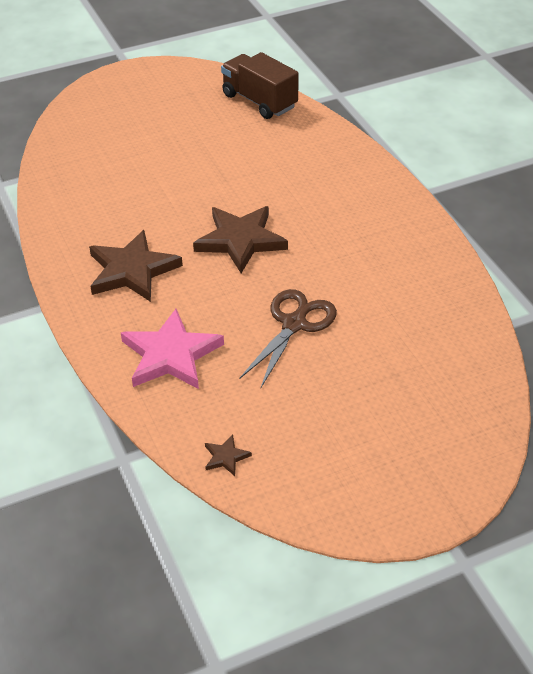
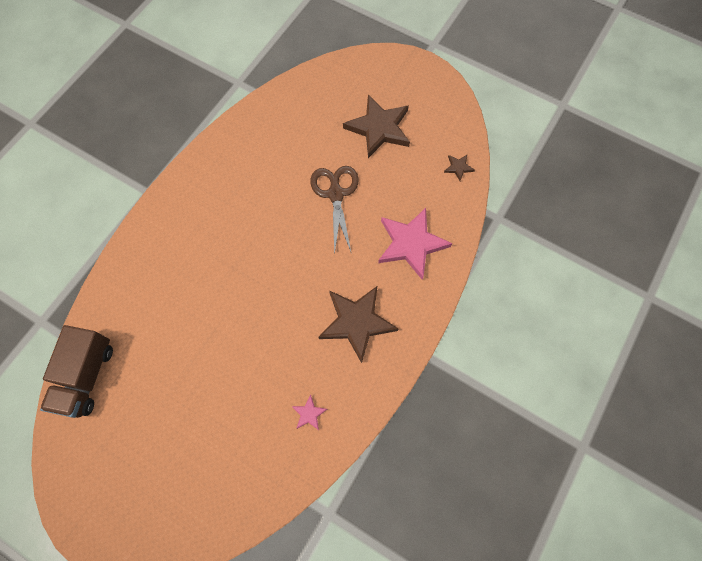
camera: 125 degrees left, 25 degrees up
brown star [193,206,288,273] -> brown star moved to [343,95,410,158]
brown scissors [239,289,337,387] -> brown scissors turned 90 degrees clockwise [310,166,359,255]
none -> pink star [292,395,327,430]

